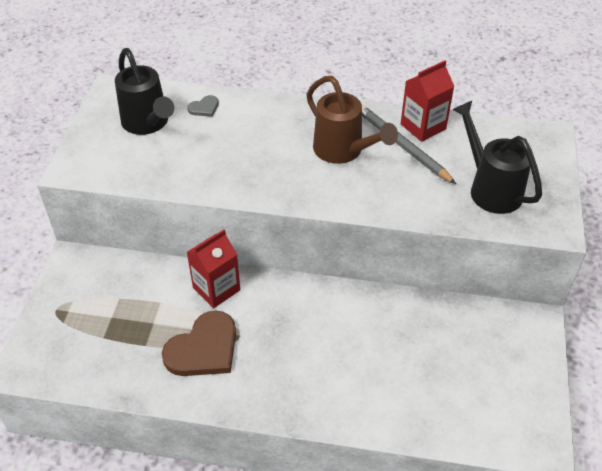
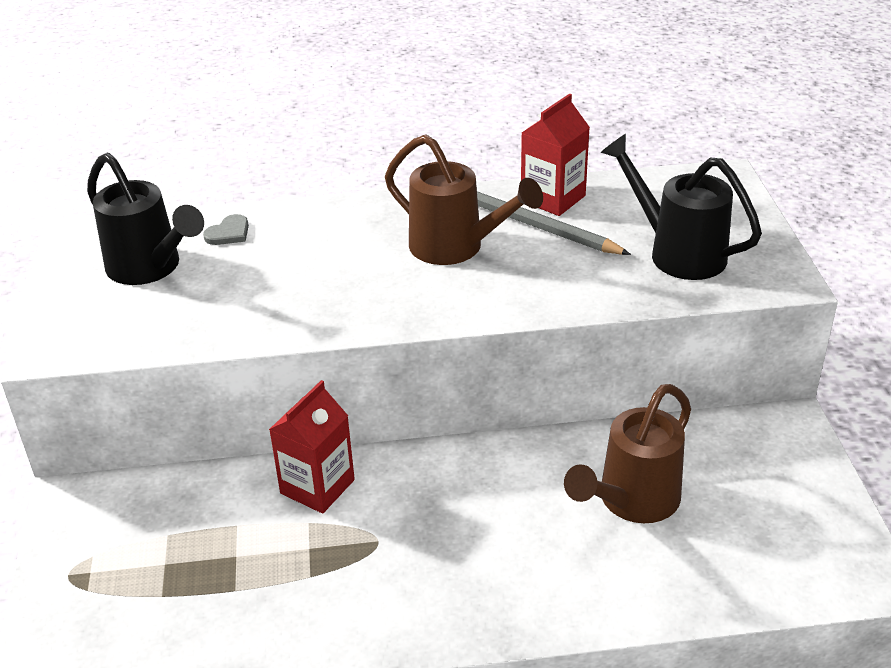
camera: 15 degrees left, 10 degrees down
brown heart [162,311,236,376] -> none
none -> brown watering can [564,384,691,523]

